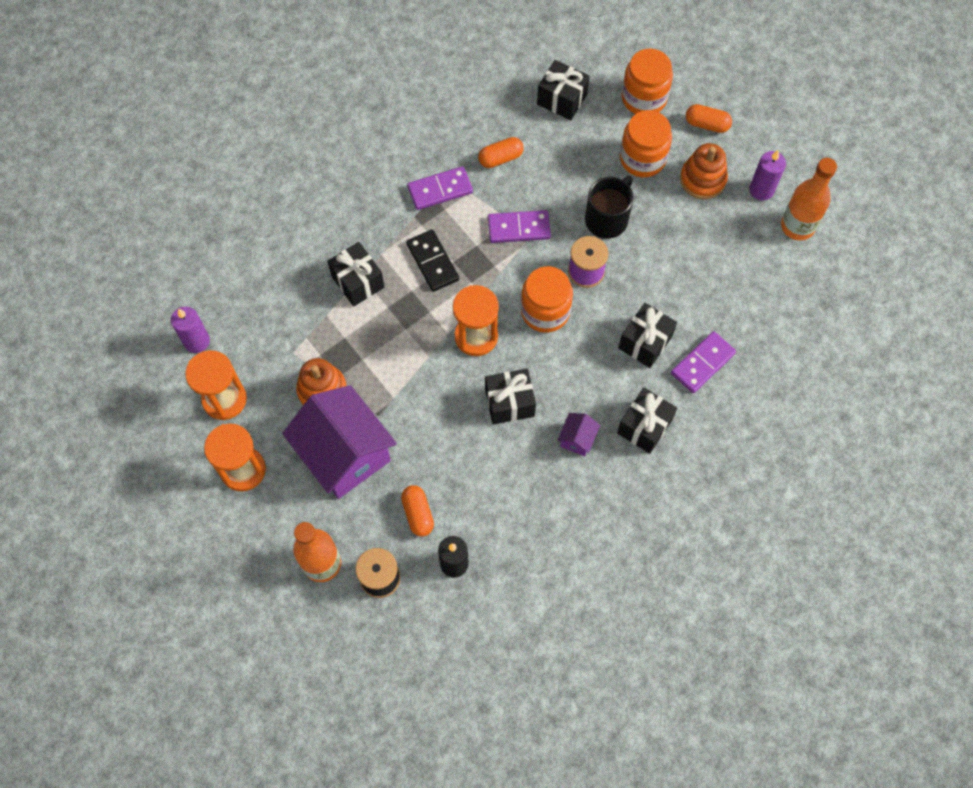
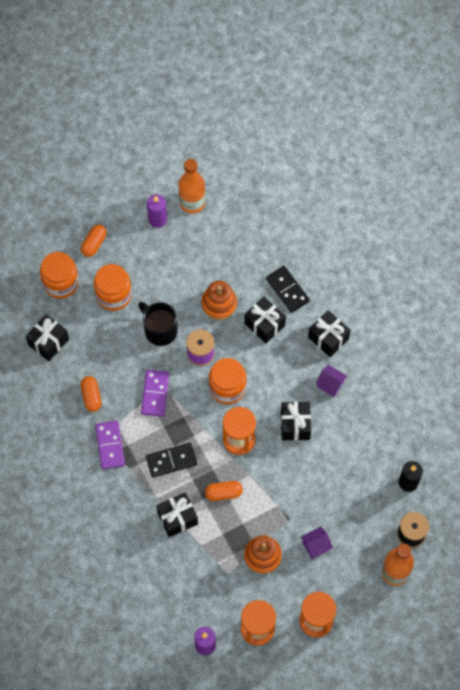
camera: 80 degrees left, 0 degrees up
purple house [282,385,397,499] -> purple house [301,527,333,559], size x0.41
orange capsule [401,485,434,537] -> orange capsule moved to [205,481,243,501]
purple domino [671,331,736,393] -> black domino [266,266,310,313]
orange stacking toy [680,143,728,199] -> orange stacking toy moved to [202,281,237,320]

